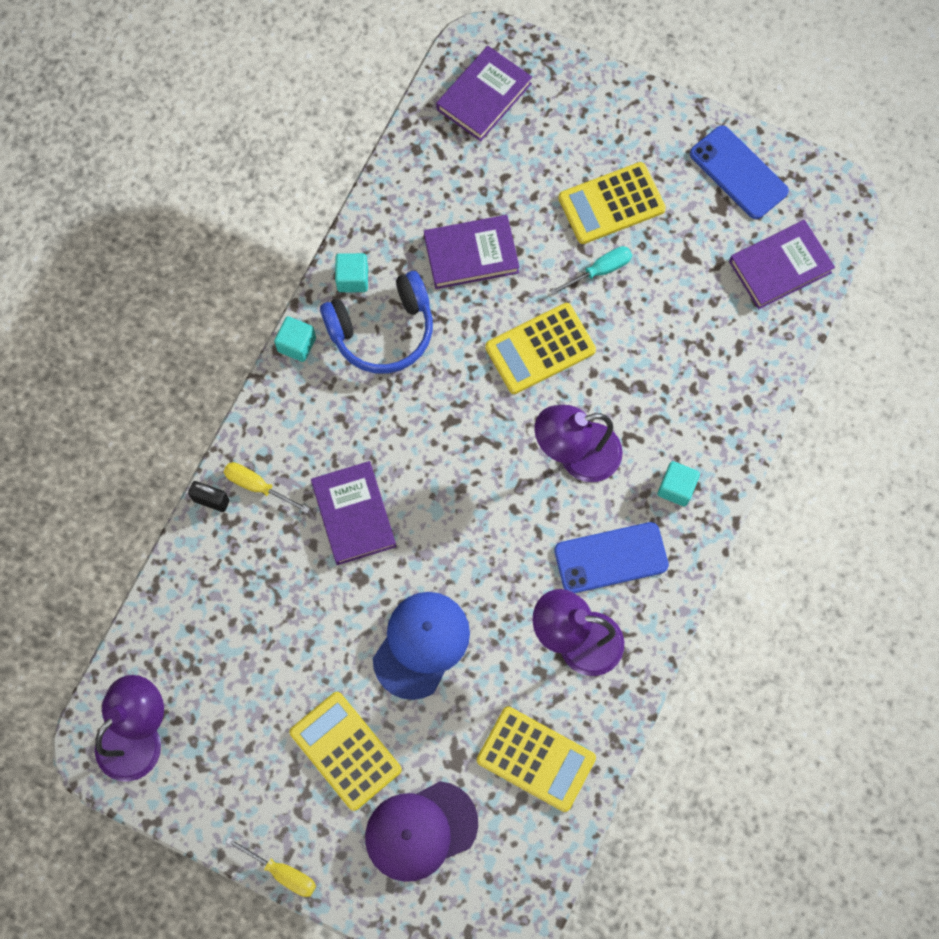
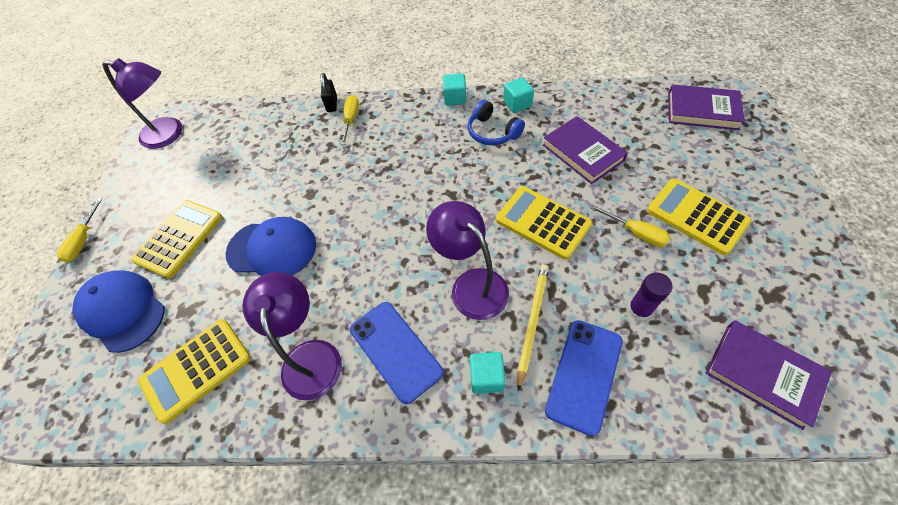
camera: 70 degrees right, 15 degrees down
purple book [311,461,396,565] -> none
blue headphones [320,271,433,374] -> blue headphones [468,100,525,145], size x0.66
purple cap [365,781,478,882] -> blue cap [73,270,165,353]
yellow calculator [477,707,596,812] -> yellow calculator turned 45 degrees clockwise [138,319,251,424]
turquoise screwdriver [550,246,632,295] -> yellow screwdriver [590,204,671,247]
blue phone [690,125,789,219] -> blue phone moved to [545,320,623,436]
none -> yellow pencil [517,264,549,391]
none -> purple glue stick [628,272,672,321]

